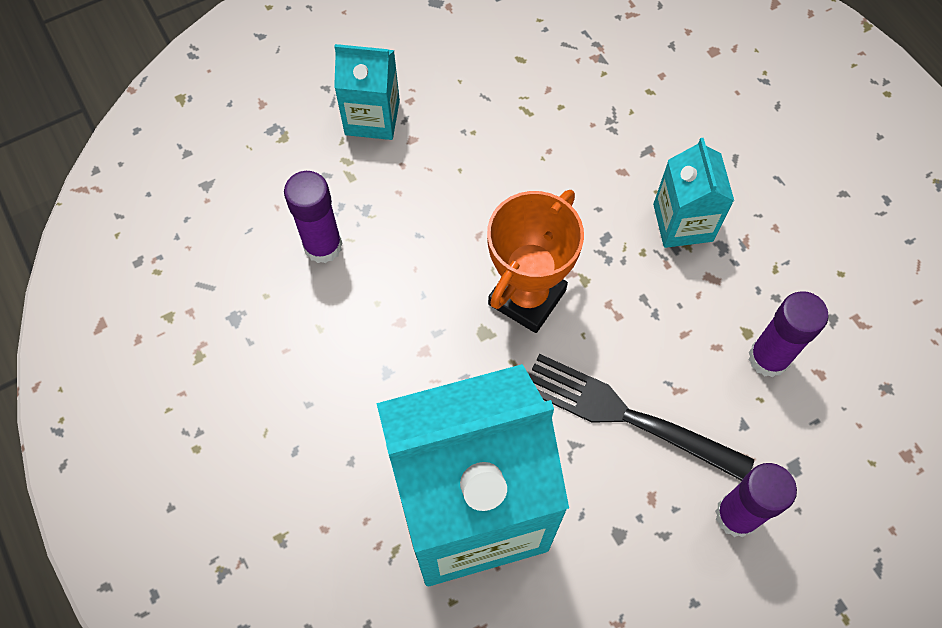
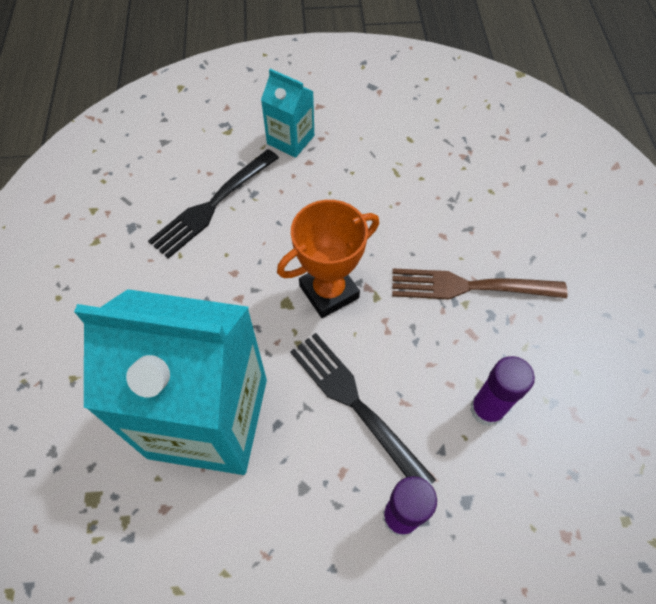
camera: 25 degrees right, 5 degrees down
purple glue stick [284,171,342,263] -> black fork [148,149,279,259]
turquoise carton [653,138,734,248] -> brown fork [392,268,568,299]

